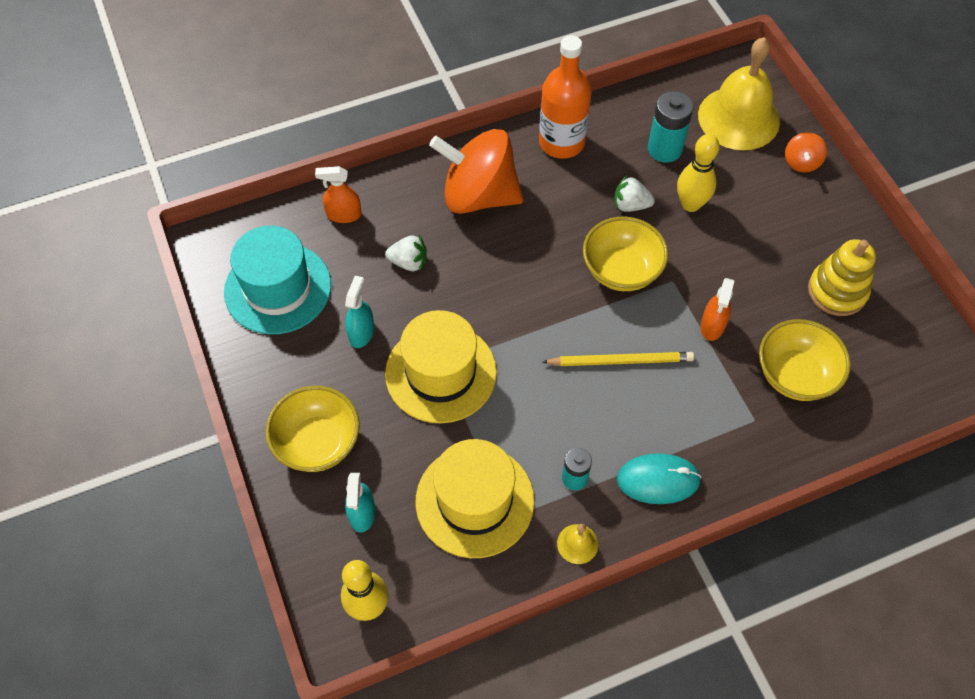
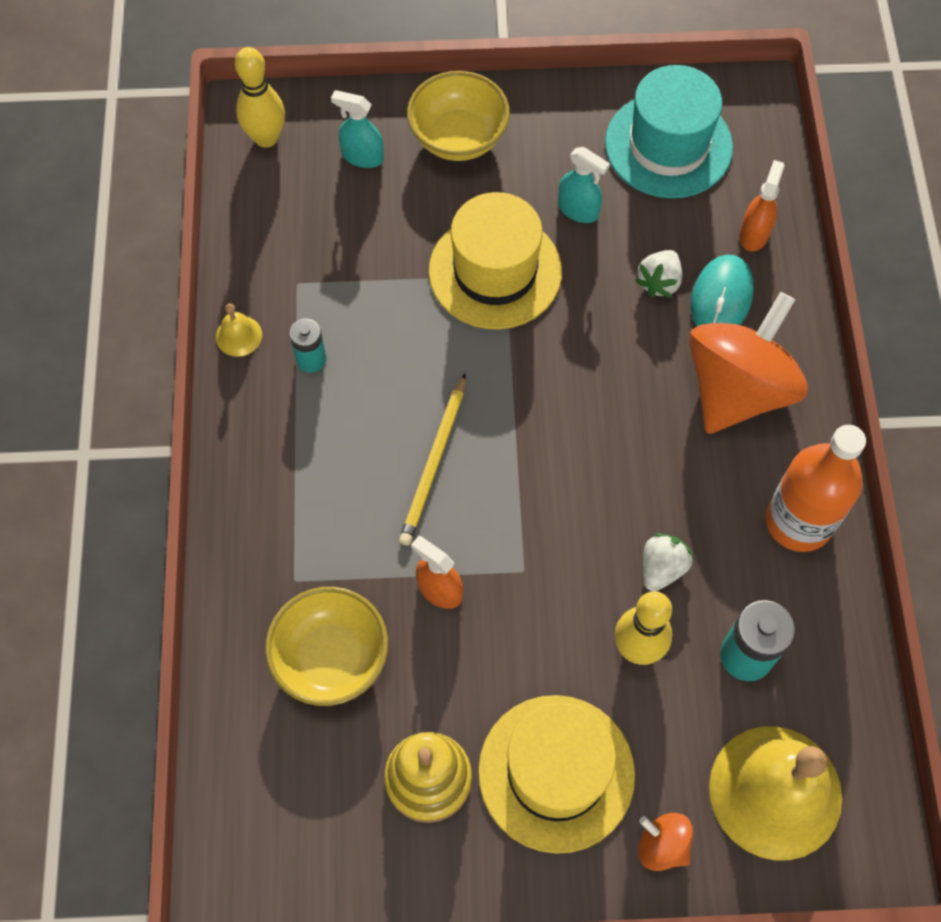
camera: 110 degrees right, 5 degrees up
yellow hat [416,439,535,558] -> yellow hat moved to [478,695,635,854]
yellow bowl [583,217,668,291] -> none
turquoise mouse [617,453,701,504] -> turquoise mouse moved to [691,254,754,326]

